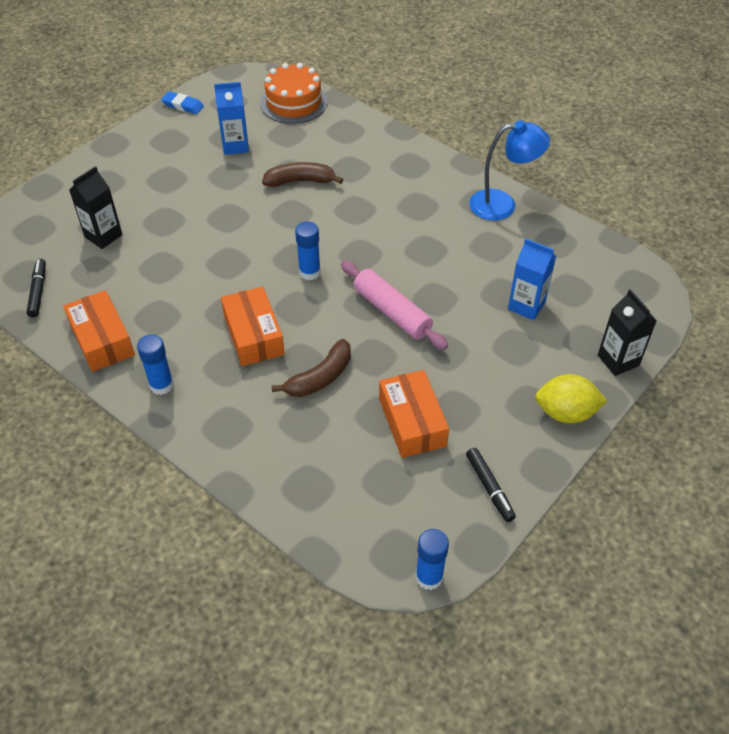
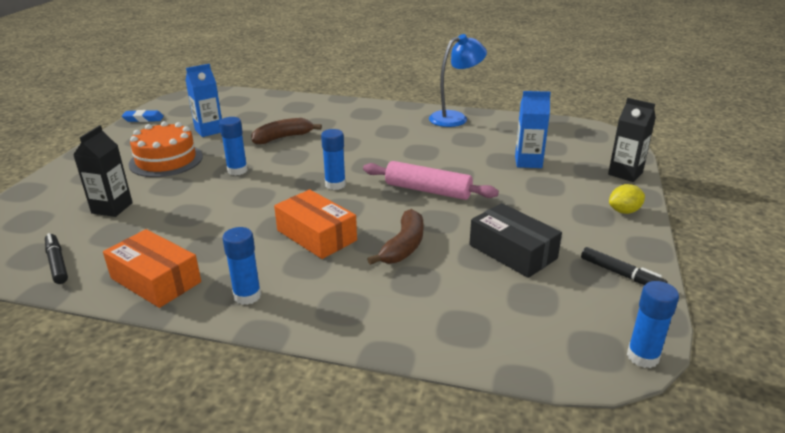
camera: 25 degrees left, 20 degrees down
orange cake [260,63,328,124] -> orange cake moved to [128,121,203,177]
orange box [379,370,449,458] -> black box [469,203,562,278]
yellow lemon [535,374,607,423] -> yellow lemon [609,184,645,214], size x0.66
none -> blue glue stick [219,117,247,176]

